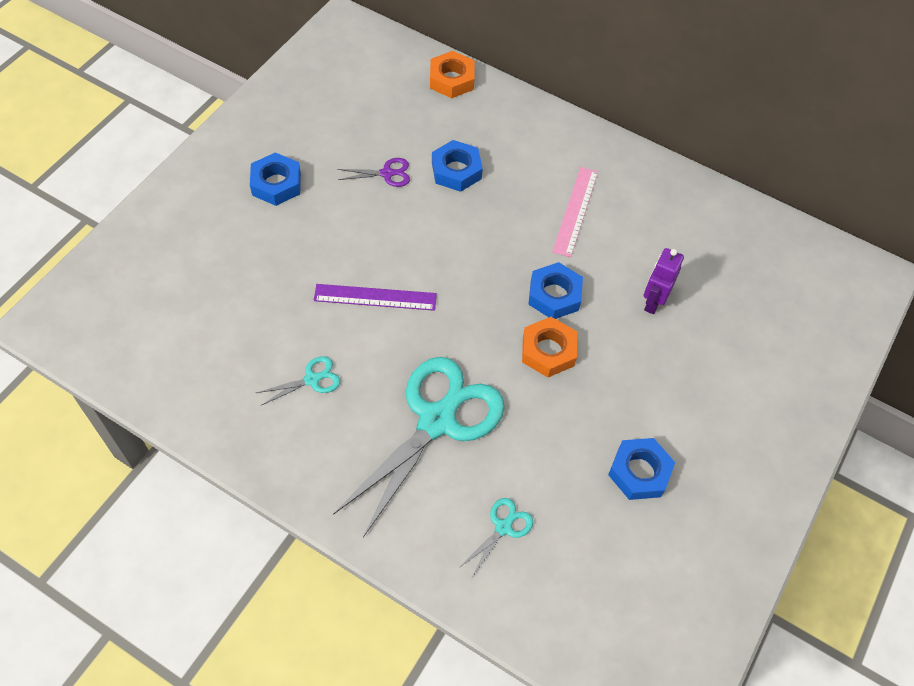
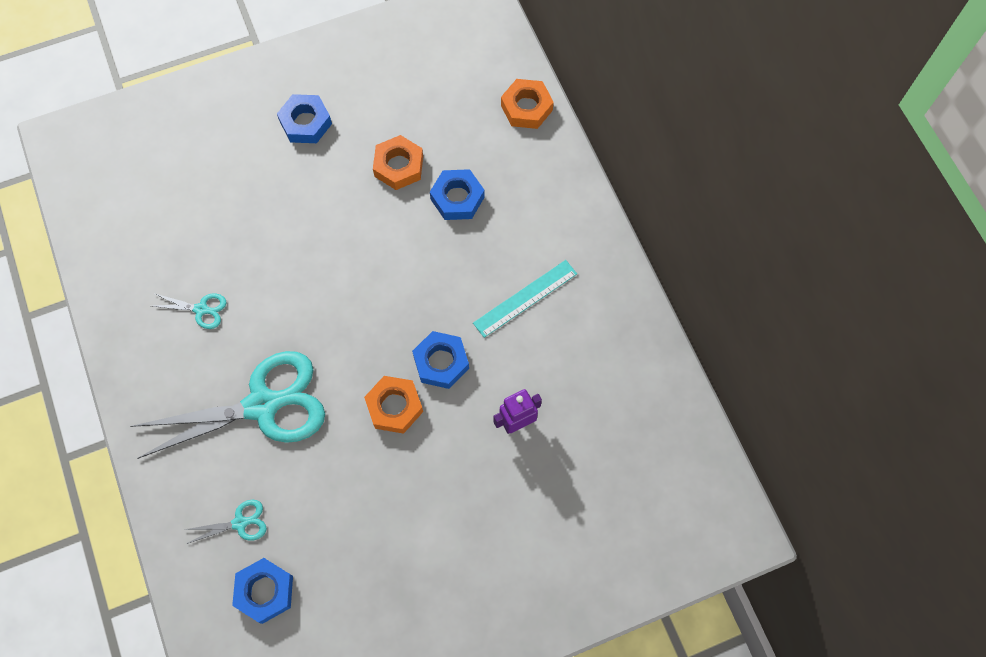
camera: 40 degrees right, 10 degrees up
purple ruler [314,284,437,311] -> none
purple scissors [337,158,410,187] -> orange nut [373,135,423,190]
pink ruler [552,167,598,257] -> turquoise ruler [473,260,577,338]
blue nut [608,438,675,500] -> blue nut moved to [232,558,293,624]

